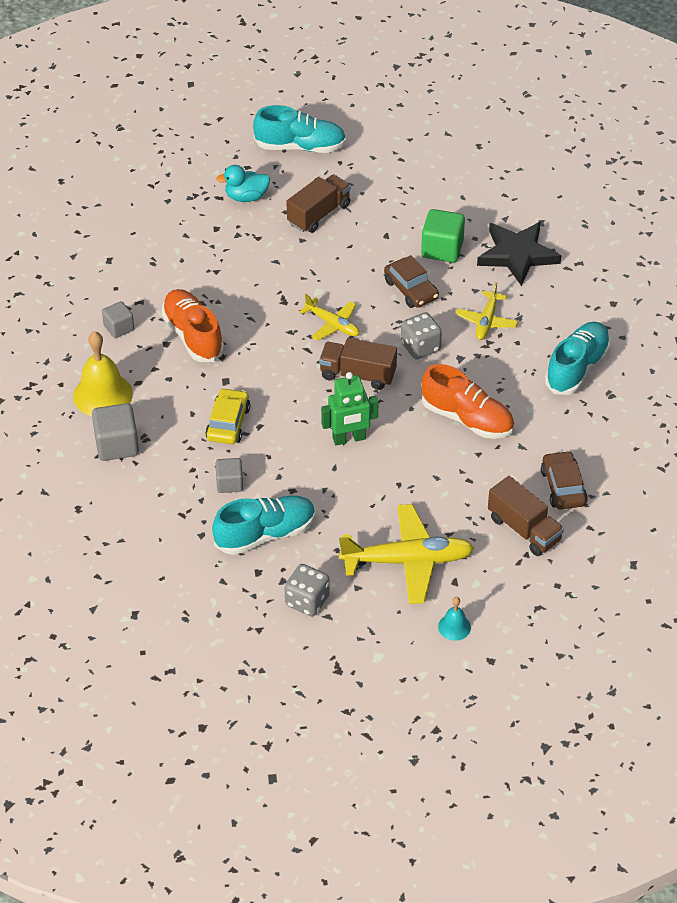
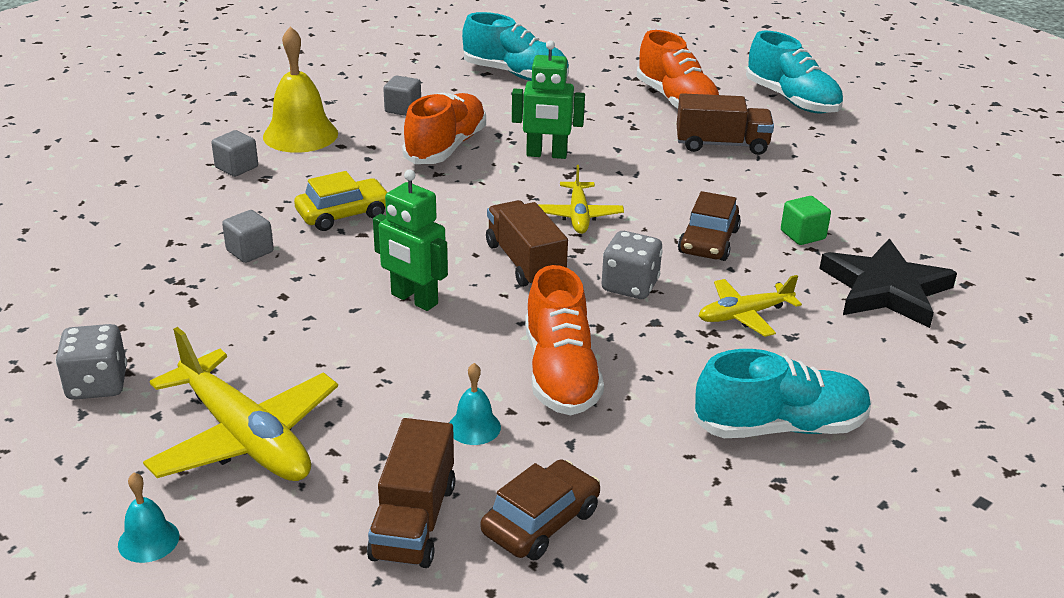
camera: 50 degrees right, 15 degrees down
grey cube [92,403,139,461] -> grey cube [211,130,258,177], size x0.63
turquoise shoe [212,495,315,555] -> turquoise shoe moved to [462,12,569,81]
turquoise duck [216,165,270,202] -> orange shoe [637,30,720,109]
green cube [421,209,465,263] -> green cube [781,196,831,245], size x0.63
none -> turquoise bell [449,363,501,445]
none -> green robot [512,40,585,159]

